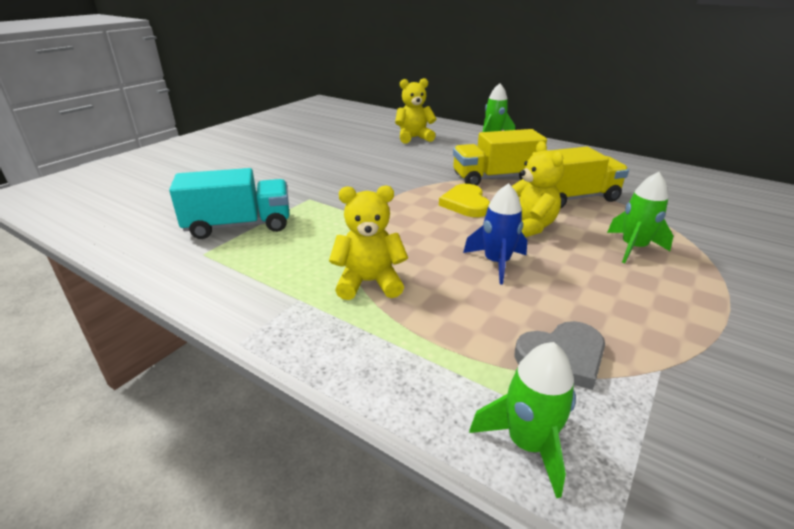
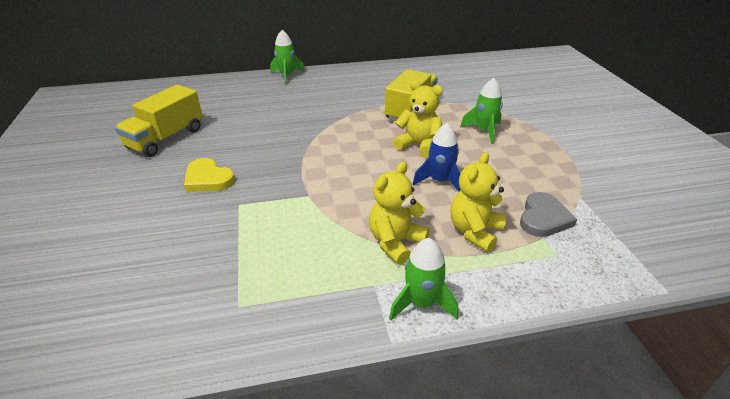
camera: 45 degrees left, 5 degrees up
turquoise truck [169,168,289,239] -> none
yellow teddy bear [395,78,436,143] -> yellow teddy bear moved to [451,152,506,252]
yellow heart [439,184,490,217] -> yellow heart moved to [184,158,235,192]
yellow truck [453,129,547,186] -> yellow truck moved to [115,85,203,157]
green rocket [469,342,576,498] -> green rocket moved to [389,238,458,320]

